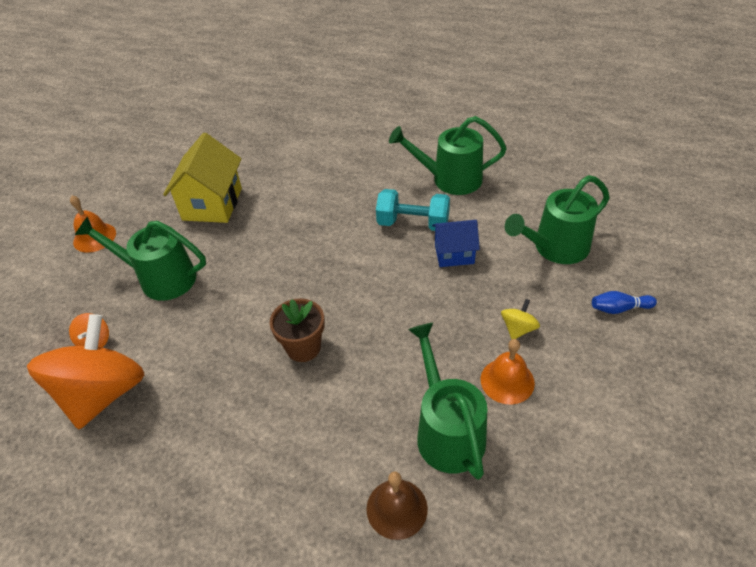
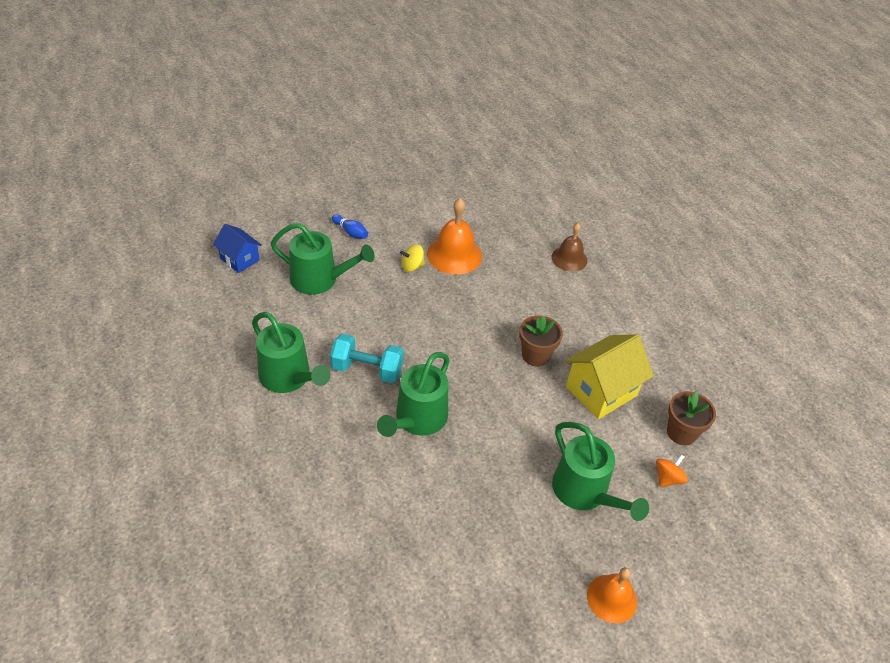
camera: 140 degrees left, 0 degrees up
orange spinning top [27,314,144,429] -> brown flower pot [667,391,716,445]
yellow house [163,133,242,223] -> yellow house moved to [565,334,654,419]
turquoise dumbbell [376,189,450,231] -> turquoise dumbbell turned 45 degrees counterclockwise [330,334,404,383]
green watering can [408,323,487,480] -> green watering can moved to [377,352,450,437]
blue house [432,220,480,267] -> blue house moved to [213,224,262,273]
orange bell [481,339,535,405] -> orange bell [427,198,482,275], size x1.52

